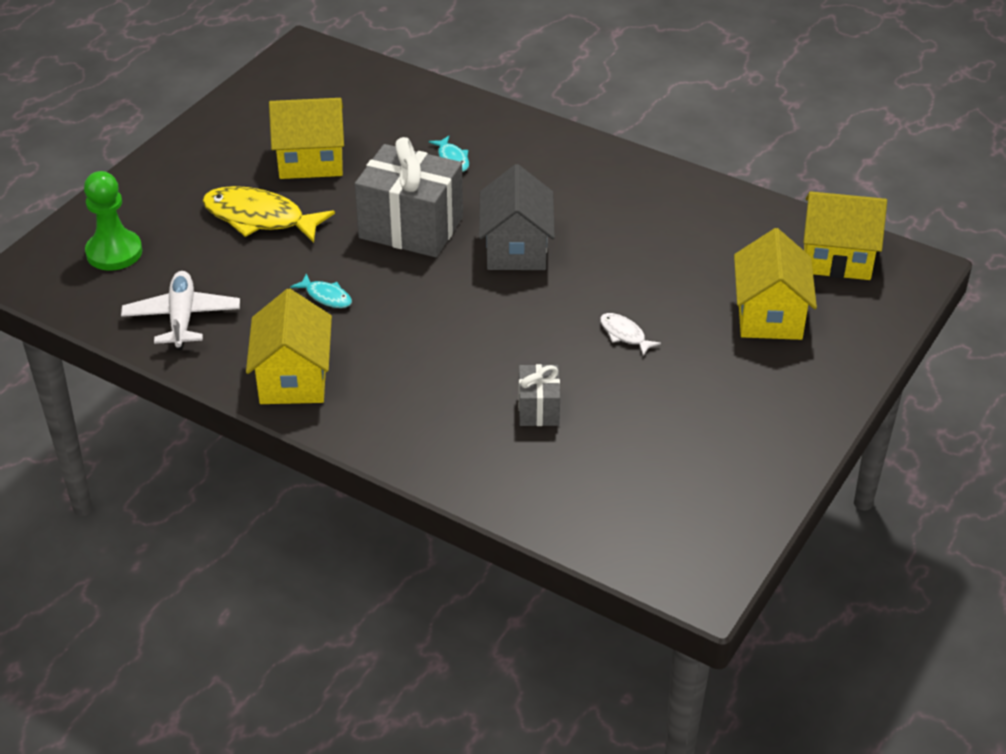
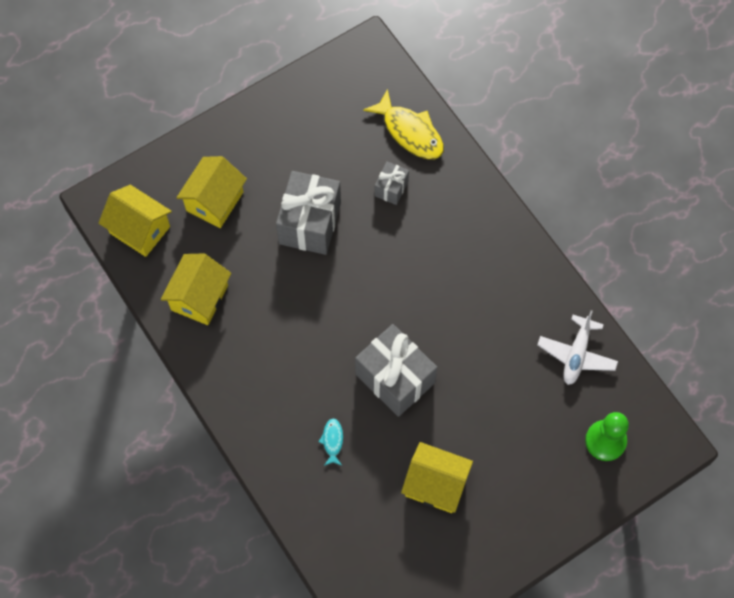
camera: 155 degrees left, 25 degrees up
yellow fish [202,186,335,243] -> yellow fish moved to [363,89,444,159]
yellow house [246,289,332,404] -> yellow house moved to [161,253,231,325]
turquoise fish [290,273,352,308] -> none
grey house [479,164,555,270] -> none
white fish [600,313,661,356] -> grey gift [276,171,341,255]

